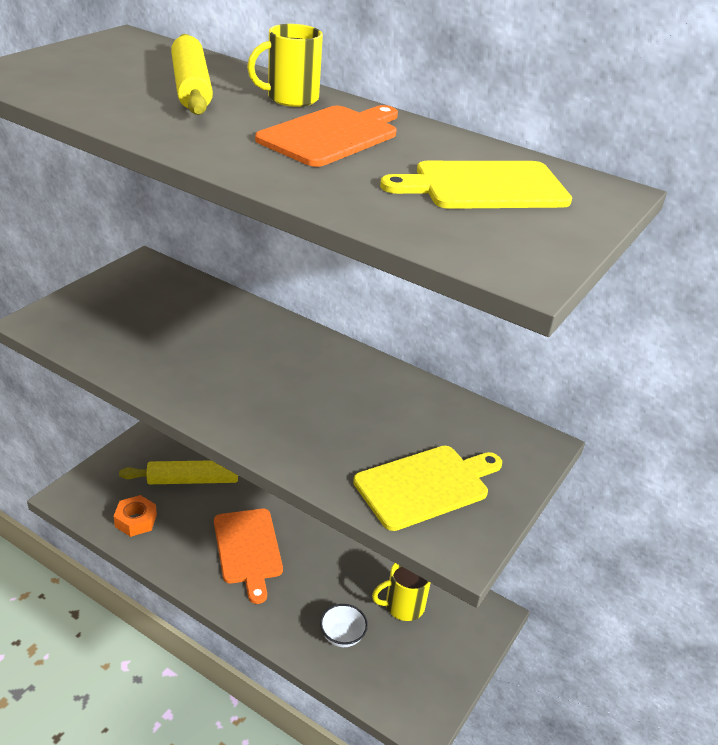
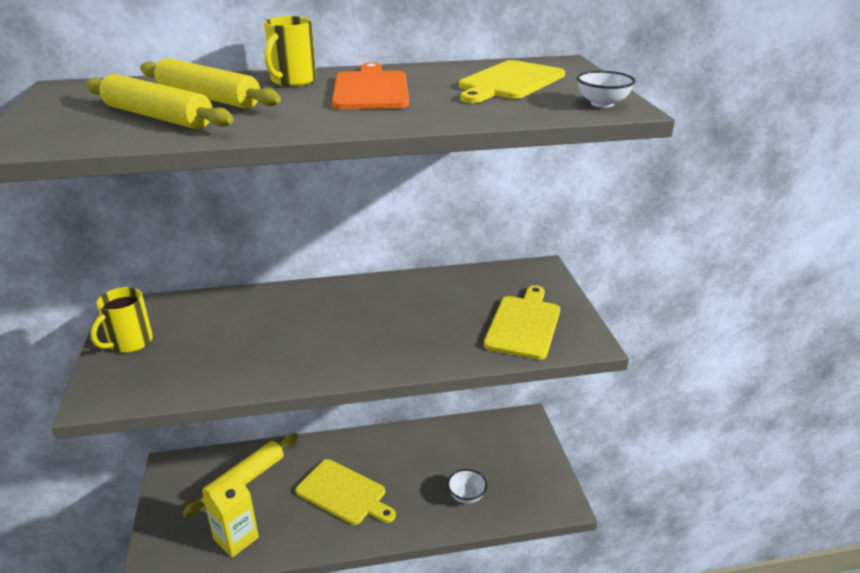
camera: 40 degrees left, 5 degrees down
orange nut [113,495,157,537] -> yellow carton [203,471,259,558]
orange cutting board [214,509,283,604] -> yellow cutting board [295,459,396,525]
yellow mug [372,563,431,621] -> yellow mug moved to [90,287,153,353]
none -> yellow rolling pin [85,74,234,129]
none -> white bowl [577,71,636,108]

